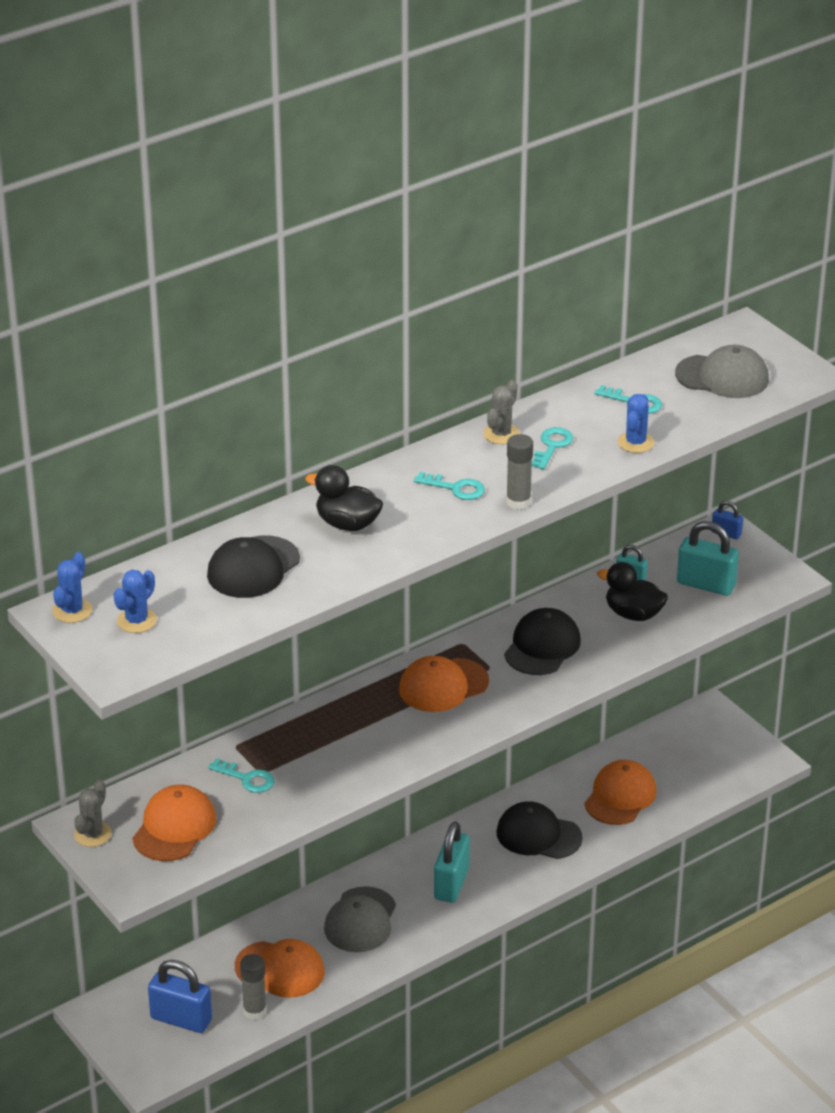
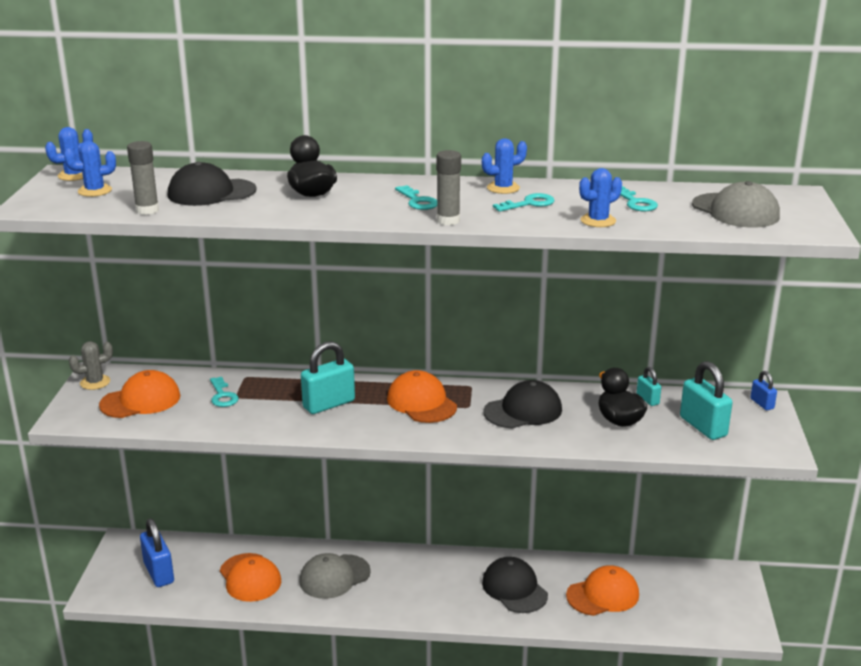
camera: 40 degrees right, 10 degrees down
grey glue stick [240,954,267,1020] -> grey glue stick moved to [127,141,159,215]
orange cap [399,656,489,712] -> orange cap turned 45 degrees clockwise [387,370,457,423]
turquoise padlock [434,822,470,903] -> turquoise padlock moved to [301,341,355,414]
grey cactus [483,380,520,444] -> blue cactus [482,138,527,194]

